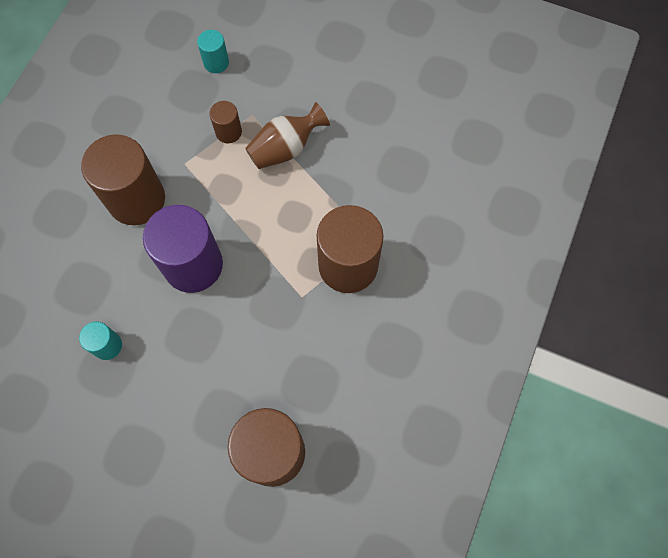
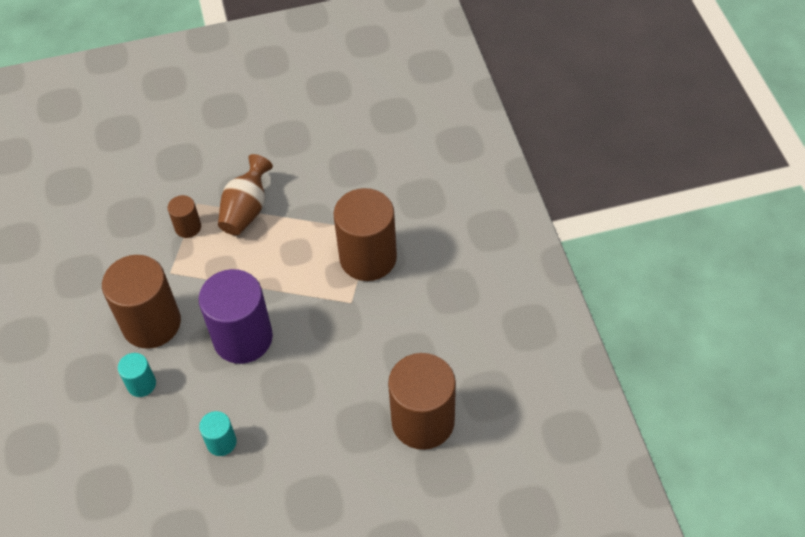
camera: 35 degrees left, 15 degrees down
turquoise cylinder [197,30,229,73] -> turquoise cylinder moved to [118,353,156,397]

